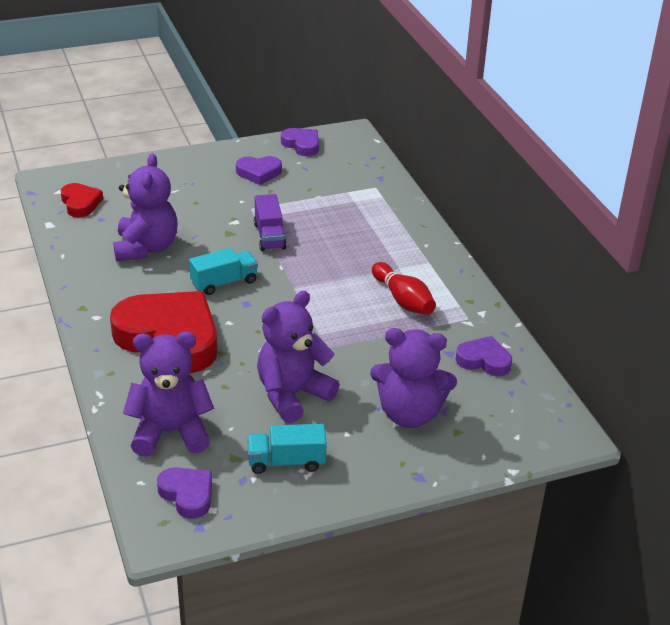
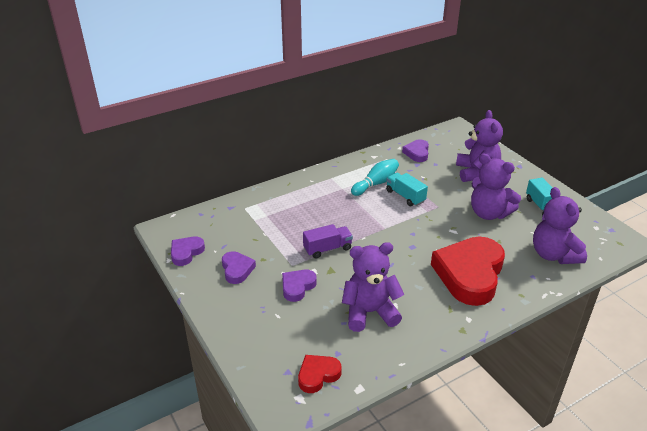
camera: 100 degrees left, 0 degrees up
purple heart [157,467,212,519] -> purple heart moved to [282,270,317,302]
turquoise truck [189,248,258,295] -> turquoise truck moved to [386,173,428,206]
red bowling pin [372,262,436,315] -> turquoise bowling pin [351,159,399,196]

